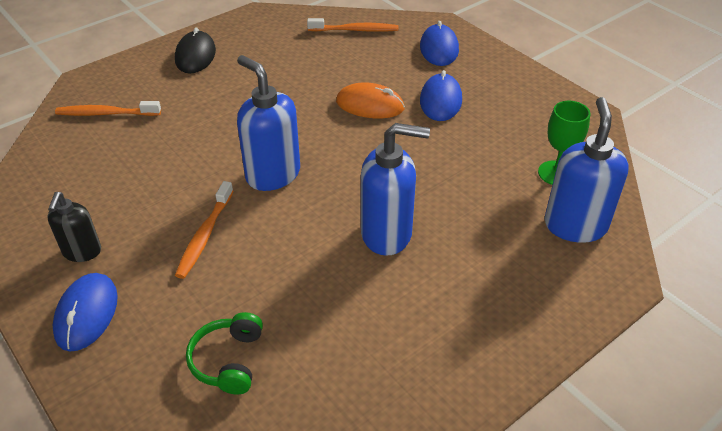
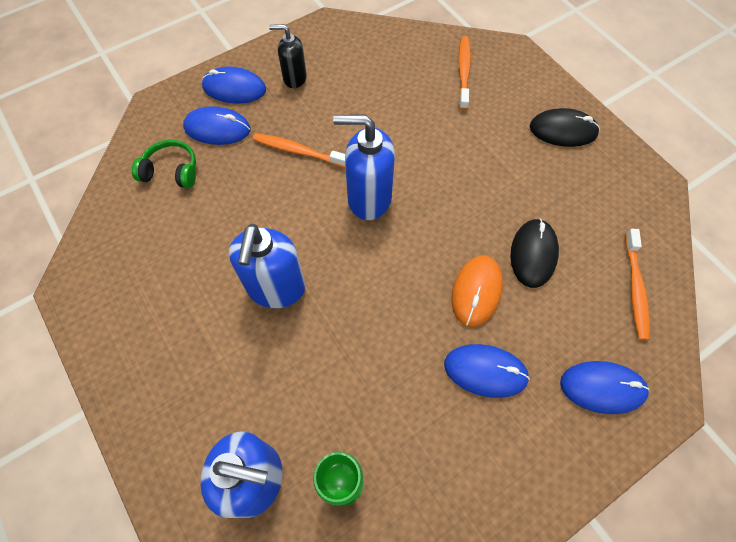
camera: 95 degrees right, 20 degrees up
blue soap dispenser [237,55,300,191] -> blue soap dispenser turned 135 degrees counterclockwise [333,115,395,220]
none -> blue mouse [183,106,250,145]
none -> black mouse [510,219,559,288]

